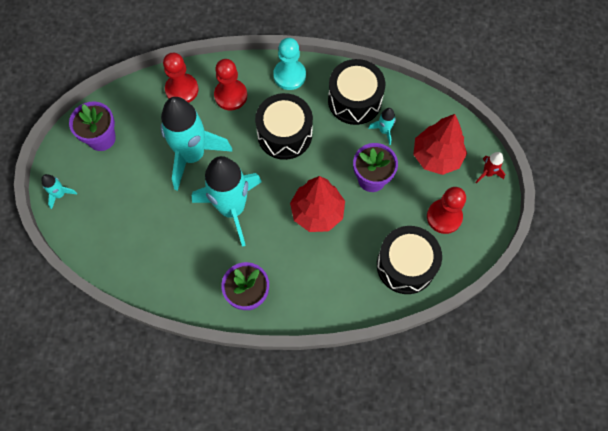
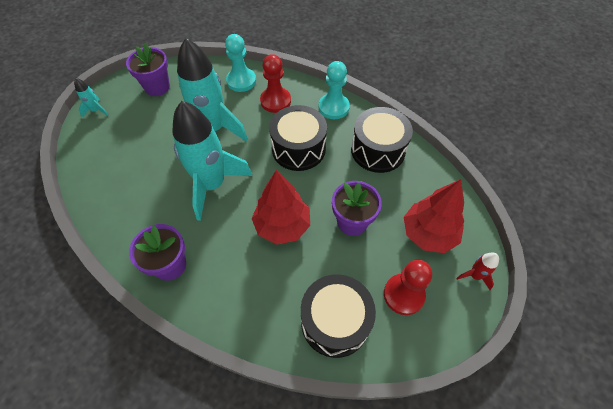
camera: 30 degrees right, 10 degrees down
red pawn [163,53,199,103] -> turquoise pawn [225,34,256,92]
turquoise rocket [368,108,396,145] -> none

